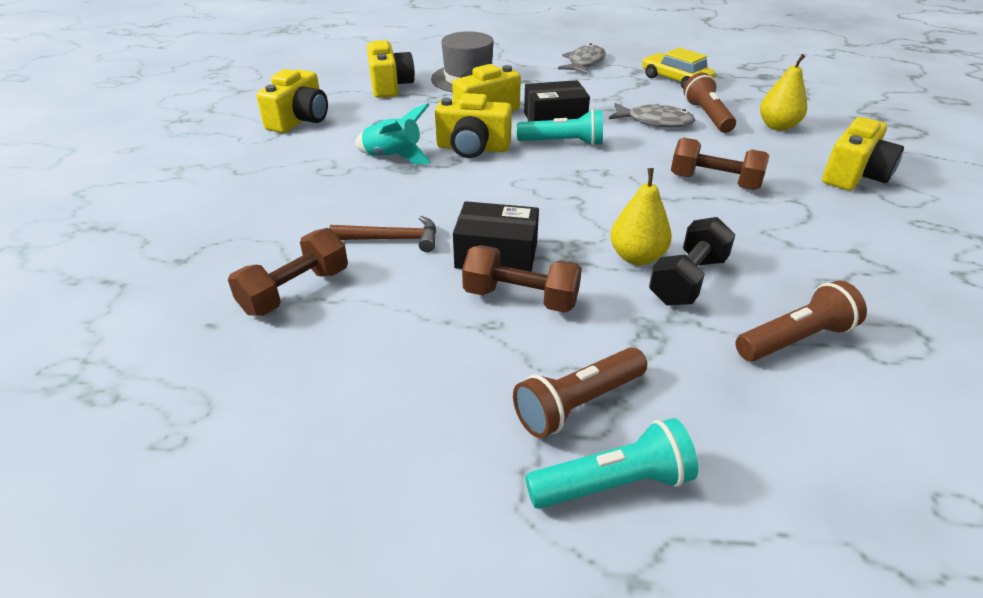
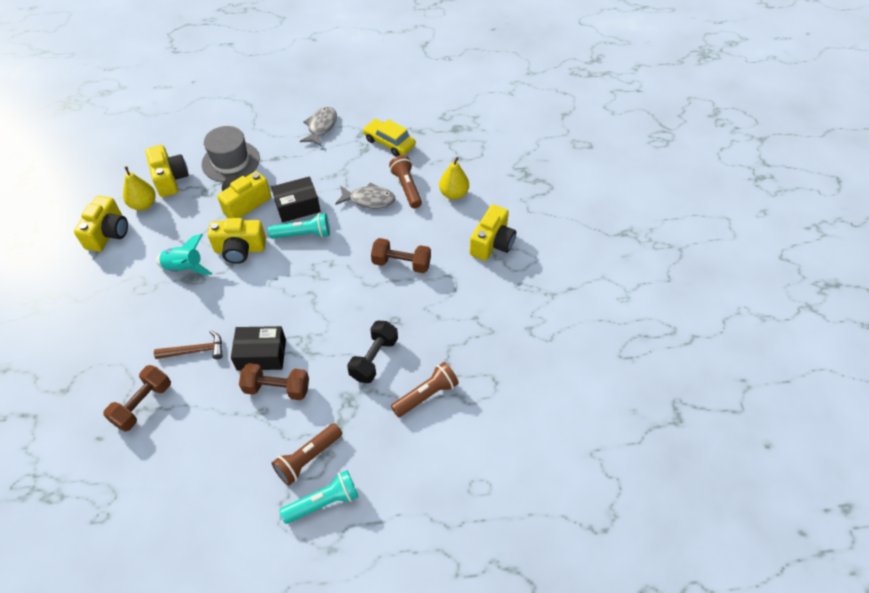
camera: 10 degrees left, 15 degrees up
yellow pear [610,168,672,265] -> yellow pear moved to [123,166,156,210]

